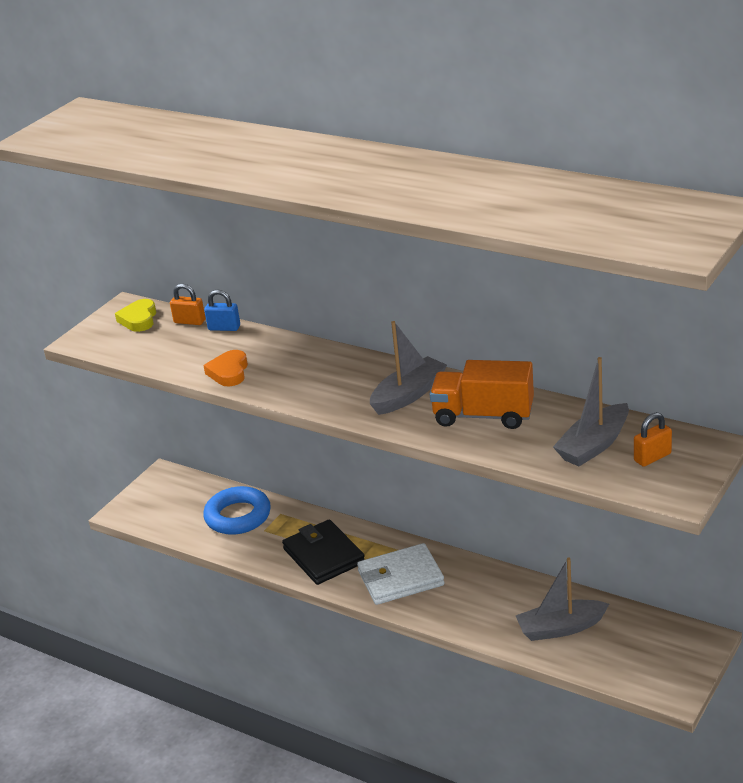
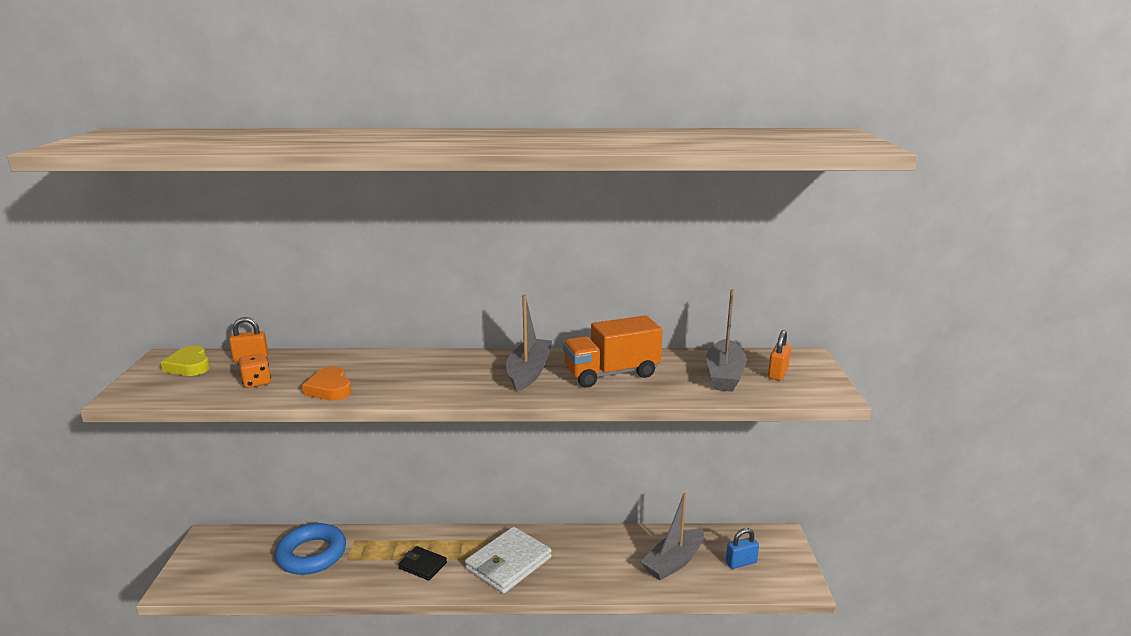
camera: 35 degrees left, 10 degrees down
blue padlock [204,290,240,331] -> blue padlock moved to [726,528,759,569]
black wallet [282,520,365,585] -> black wallet [398,546,447,581], size x0.55
none -> orange dice [238,354,271,388]

